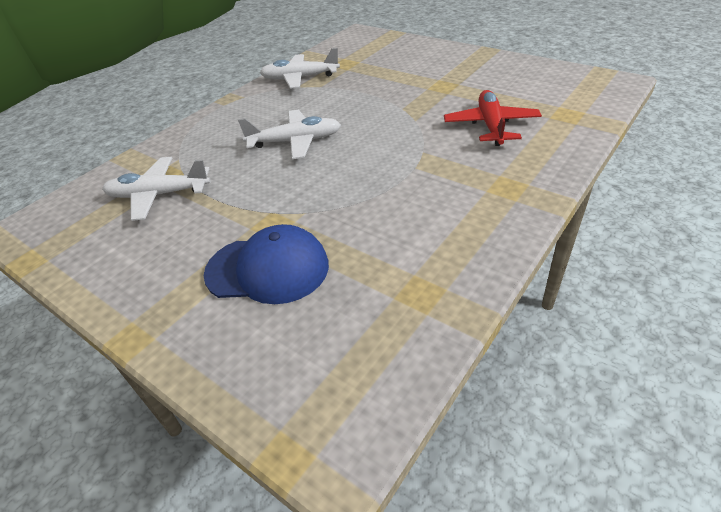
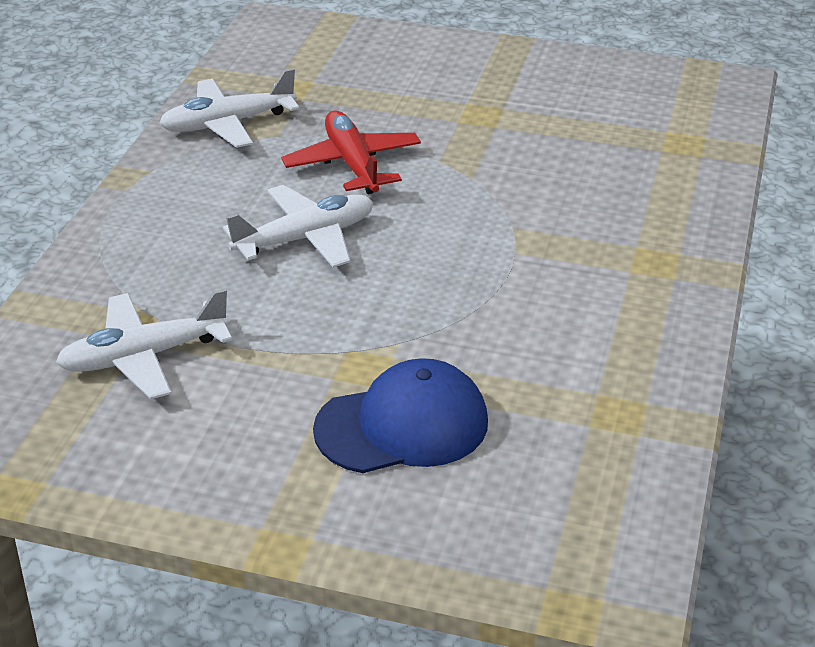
camera: 25 degrees left, 5 degrees down
red plane [444,90,542,146] -> red plane moved to [281,111,421,194]

